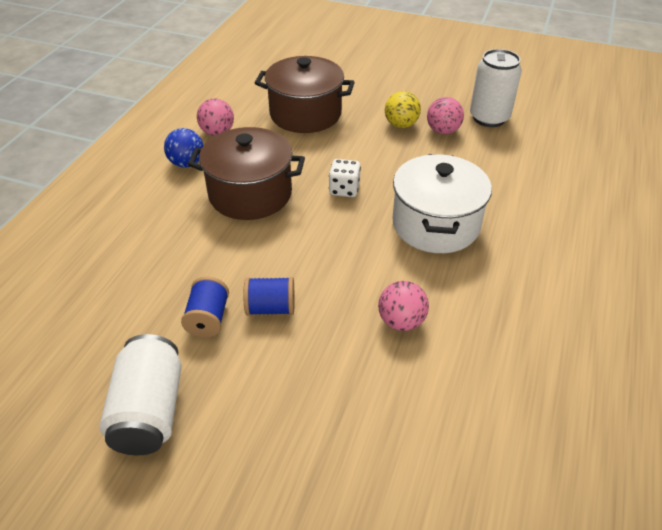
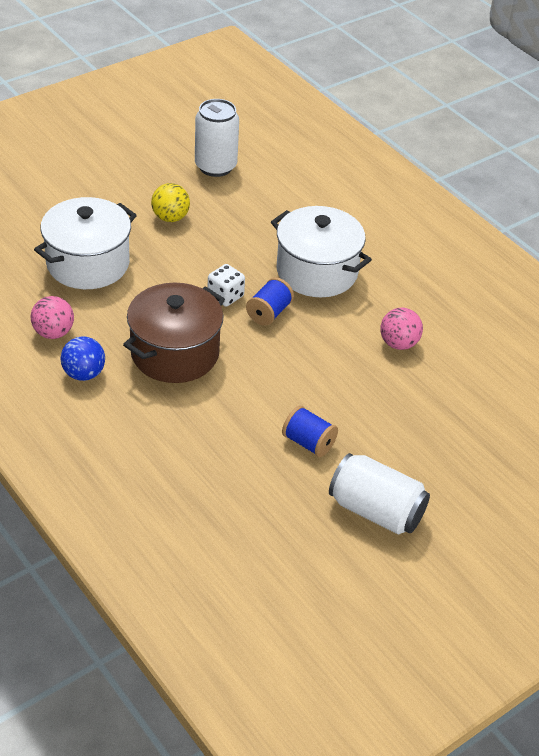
camera: 60 degrees left, 0 degrees up
blue spool [243,277,295,316] -> blue spool moved to [246,277,294,326]
brown pot [255,56,355,133] -> white pot [34,197,137,289]
pink ball [427,97,464,134] -> none

